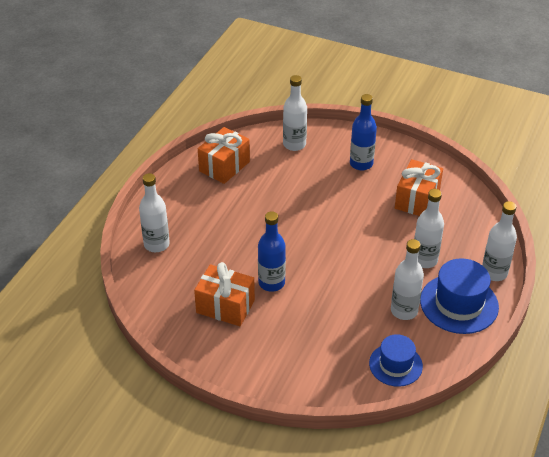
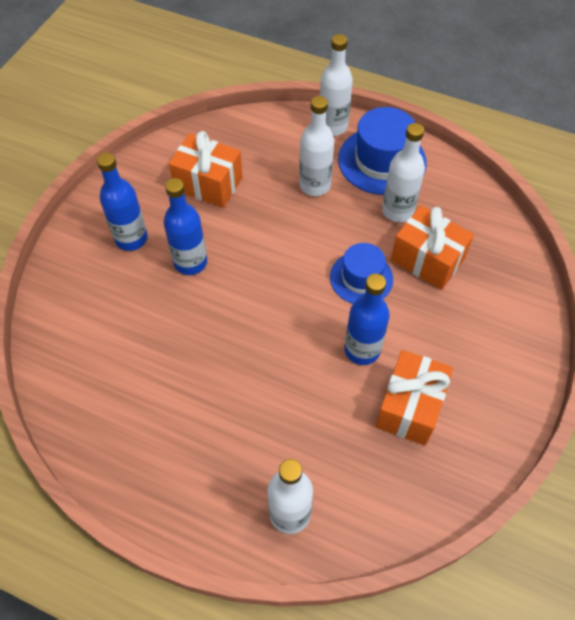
camera: 90 degrees left, 15 degrees up
orange gift [198,127,250,184] -> orange gift moved to [391,206,474,290]
white bottle [283,75,307,151] -> none
blue hat [369,334,423,387] -> blue hat moved to [330,243,393,304]
none -> blue bottle [164,178,207,275]

